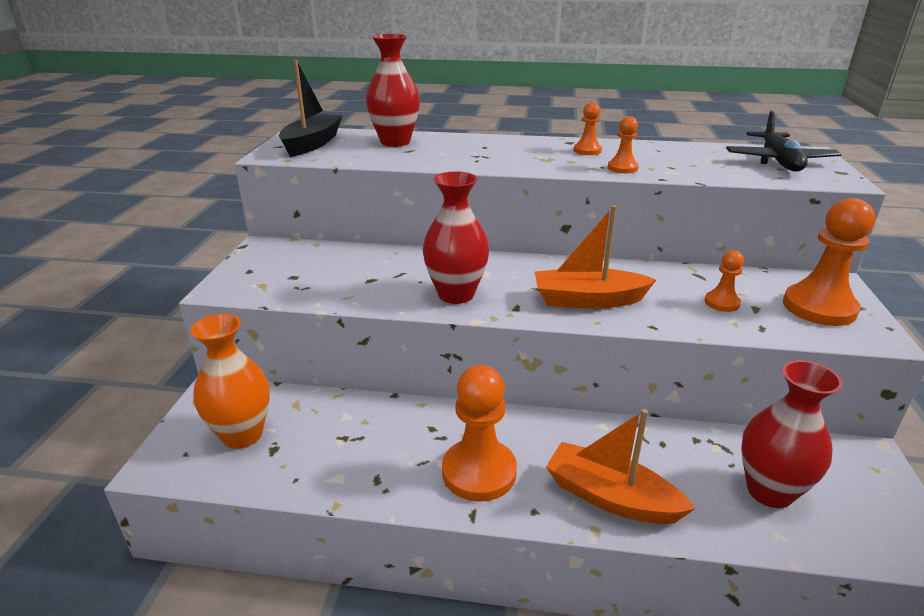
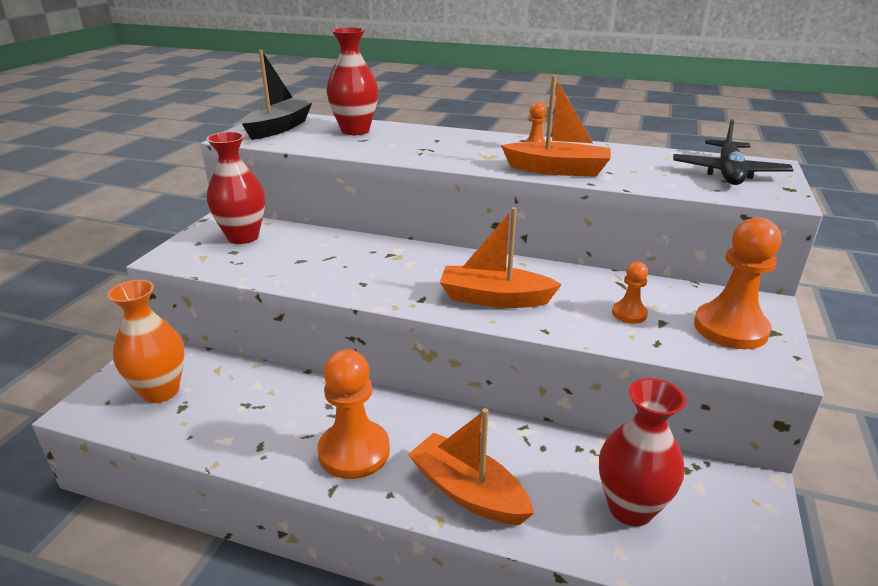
camera: 10 degrees right, 0 degrees up
red vase [423,171,489,304] -> red vase moved to [206,132,265,244]
orange pawn [608,116,639,173] -> orange boat [501,75,611,176]

